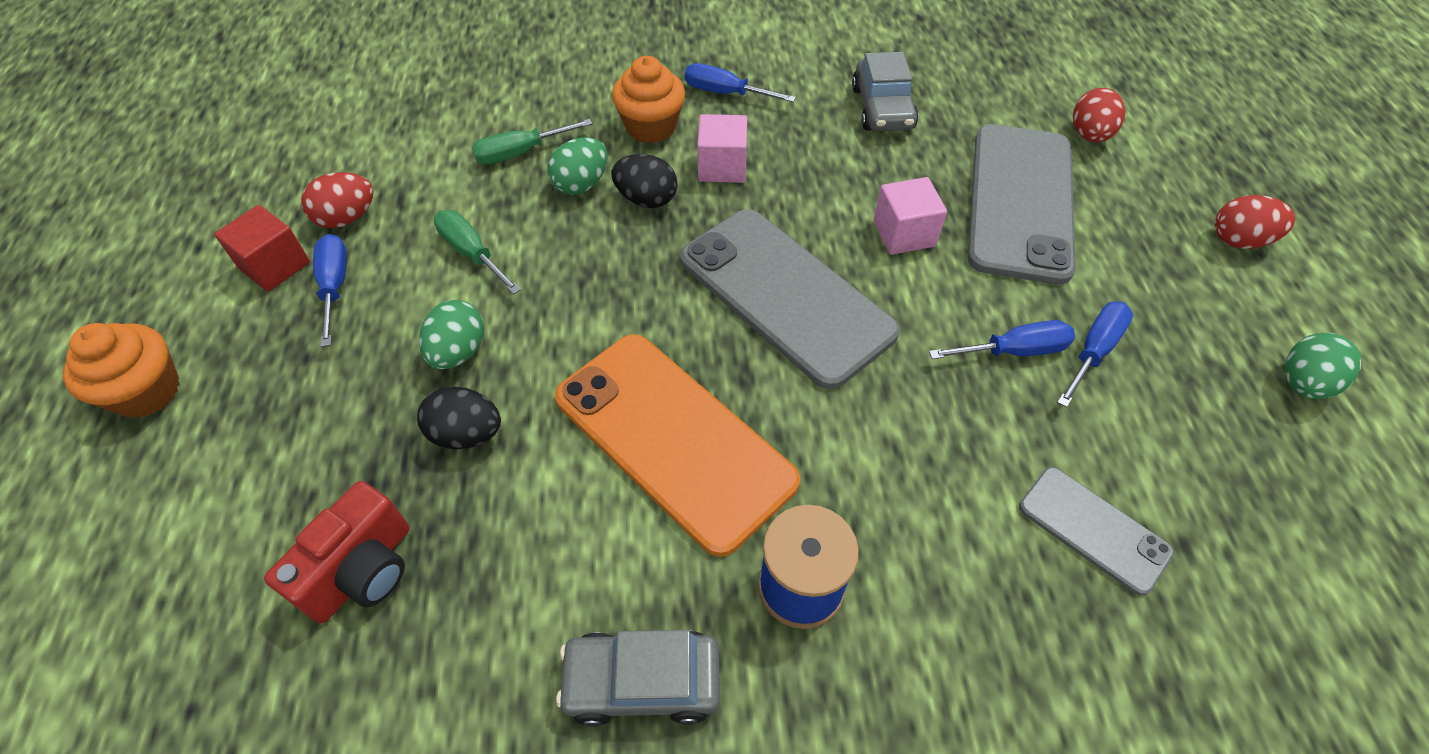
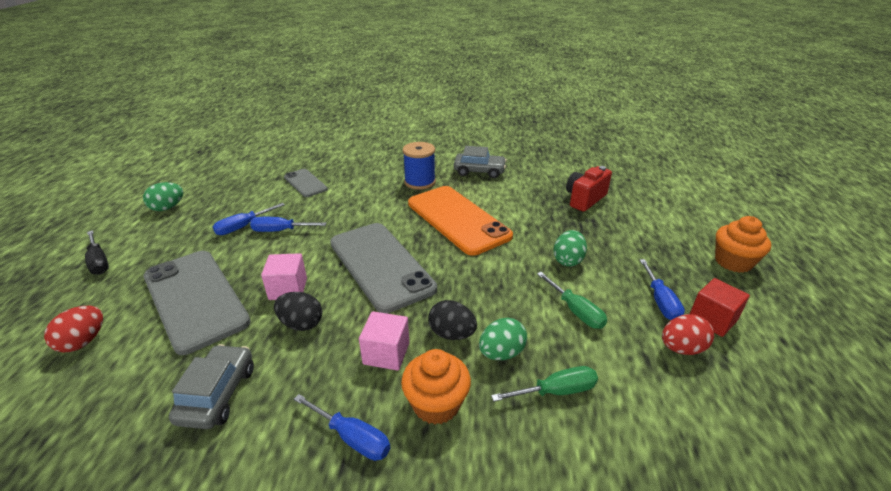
camera: 170 degrees left, 20 degrees down
black egg [417,386,501,449] -> black egg moved to [274,292,322,331]
grey phone [968,124,1076,284] -> grey phone turned 60 degrees counterclockwise [143,251,251,355]
red egg [1215,195,1295,249] -> black screwdriver [85,230,109,275]

